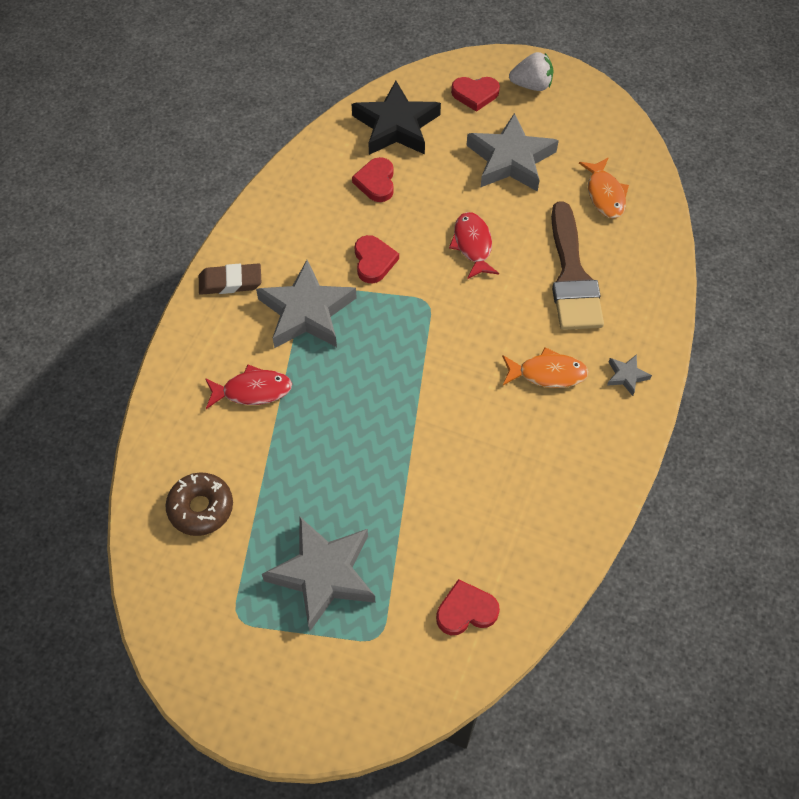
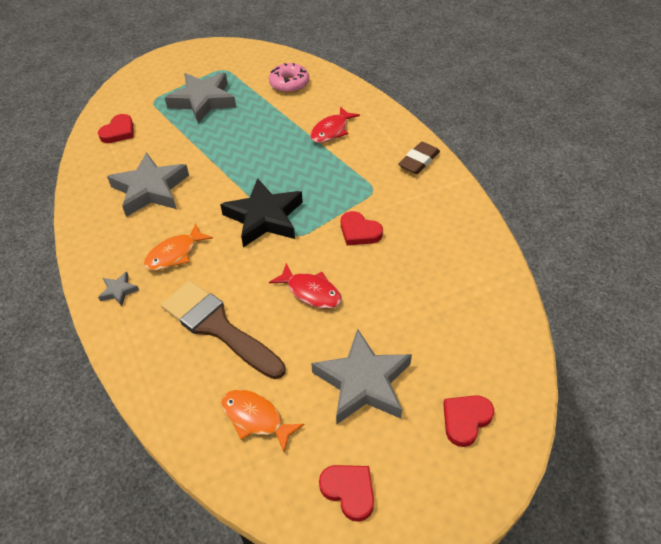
camera: 135 degrees right, 10 degrees down
brown donut [165,473,233,536] -> pink donut [269,63,309,93]
grey star [256,260,357,348] -> grey star moved to [107,152,189,217]
black star [352,81,441,155] -> black star moved to [220,178,303,247]
red heart [352,157,394,202] -> red heart moved to [319,465,374,522]
white strawberry [509,52,554,91] -> none

